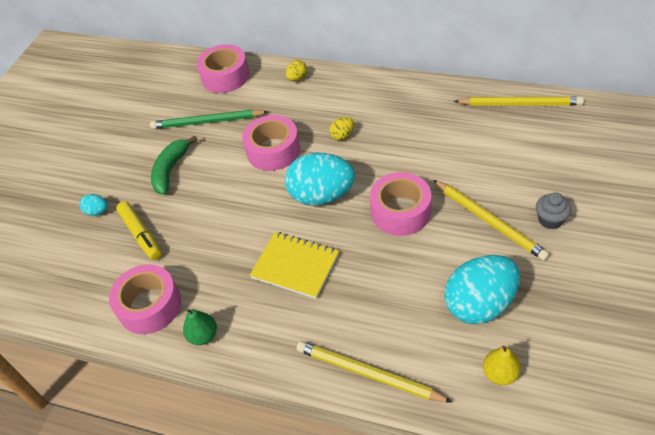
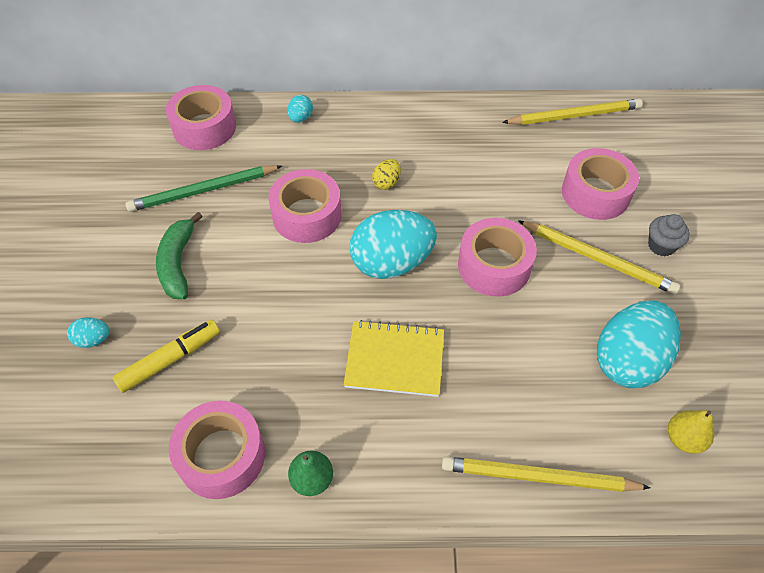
camera: 25 degrees left, 5 degrees up
yellow marker [116,201,161,260] -> yellow marker turned 75 degrees counterclockwise [112,320,220,393]
yellow egg [286,60,307,81] -> turquoise egg [287,95,313,123]
none -> pink tape [562,148,639,220]

